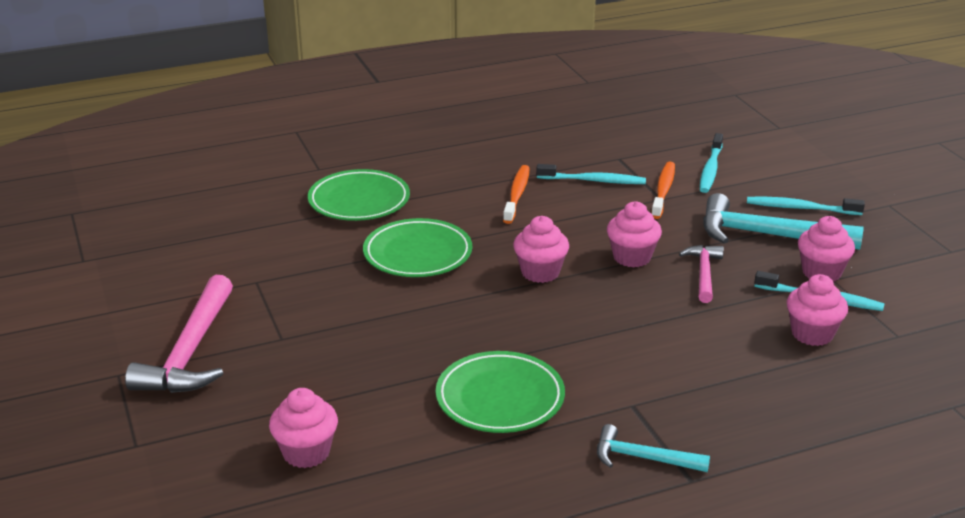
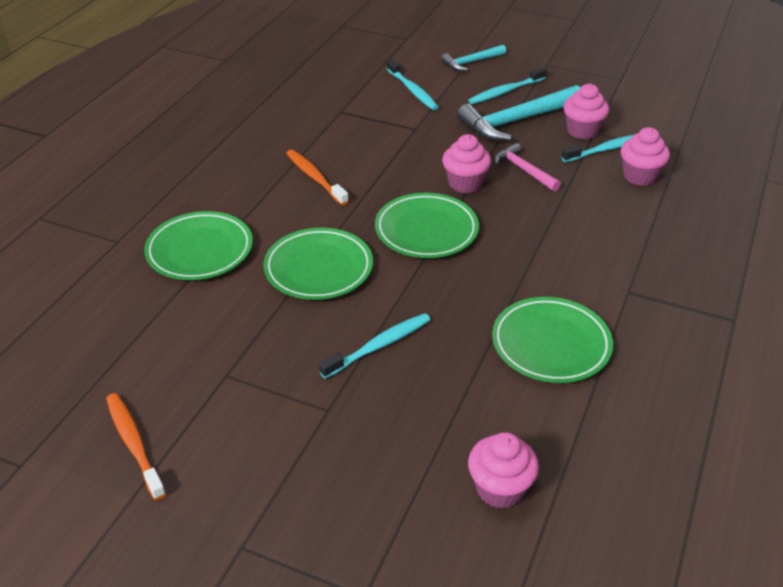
camera: 45 degrees left, 10 degrees up
pink hammer [125,275,233,393] -> none
pink cupcake [513,216,569,283] -> green plate [375,193,479,258]
turquoise toothbrush [536,164,646,184] -> turquoise toothbrush moved to [319,313,431,379]
turquoise hammer [597,424,710,472] -> turquoise hammer moved to [441,45,506,71]
orange toothbrush [651,162,675,219] -> orange toothbrush moved to [106,393,166,501]

